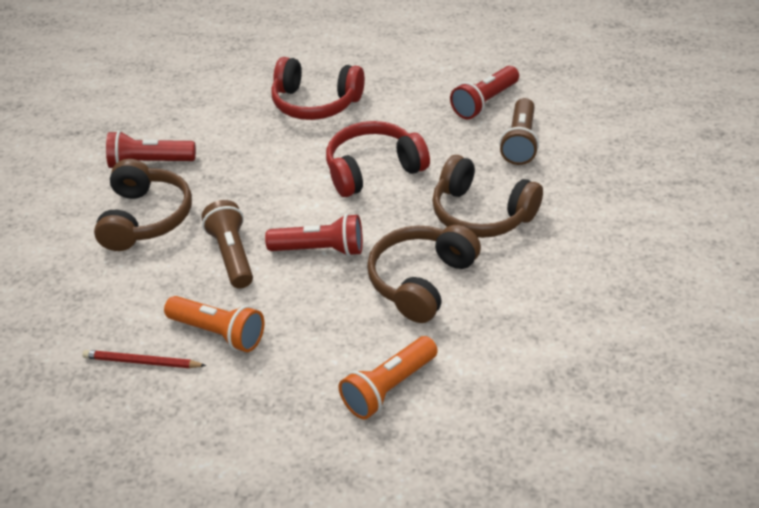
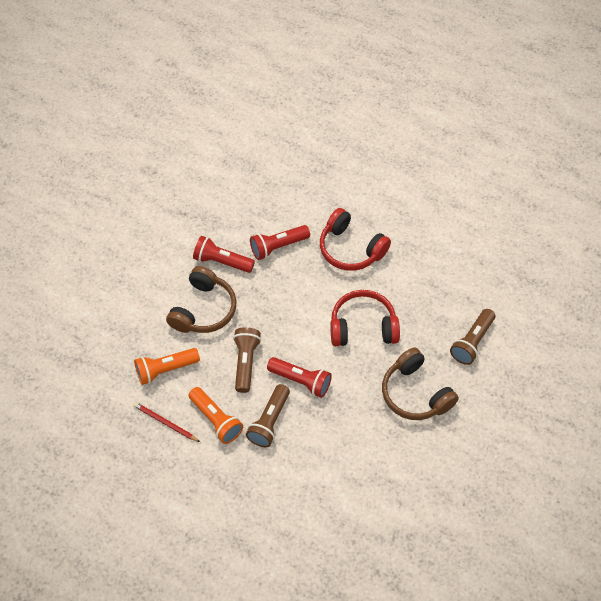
camera: 20 degrees right, 15 degrees up
orange flashlight [339,336,438,419] -> orange flashlight moved to [134,348,200,385]
brown headphones [367,225,481,323] -> none
red flashlight [450,66,519,119] -> red flashlight moved to [250,225,310,260]
none -> brown flashlight [246,384,290,447]

